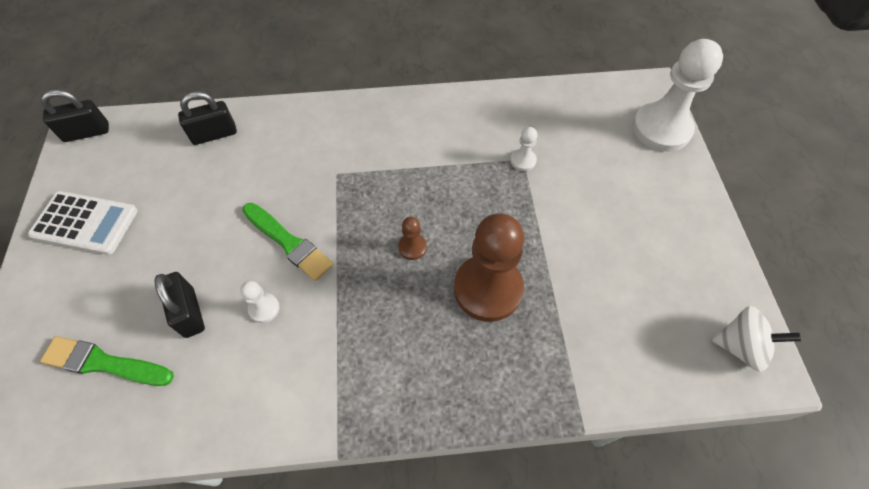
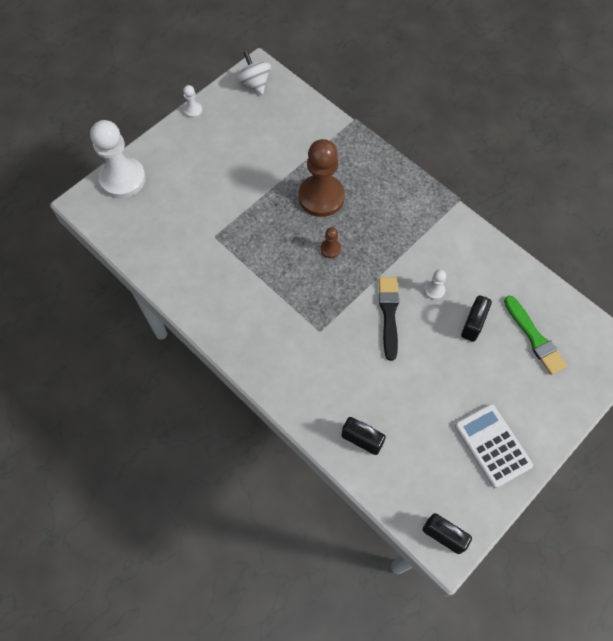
camera: 130 degrees left, 5 degrees up
green brush [242,203,333,281] -> black brush [379,277,399,361]
white pawn [510,127,538,171] -> white pawn moved to [183,85,202,118]

